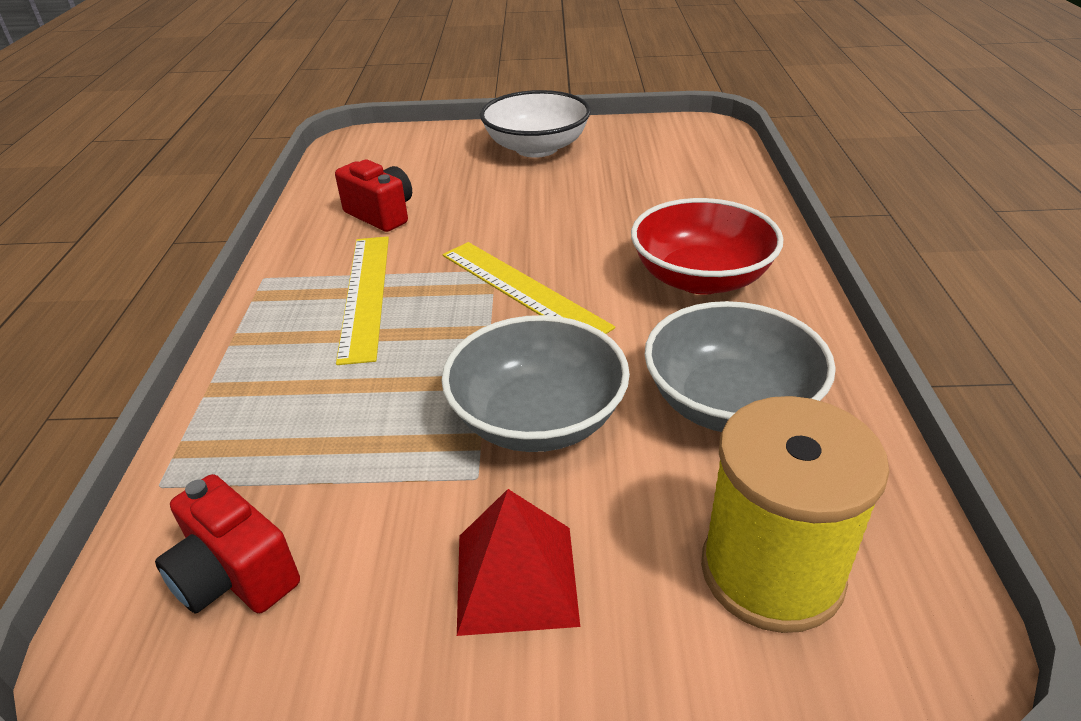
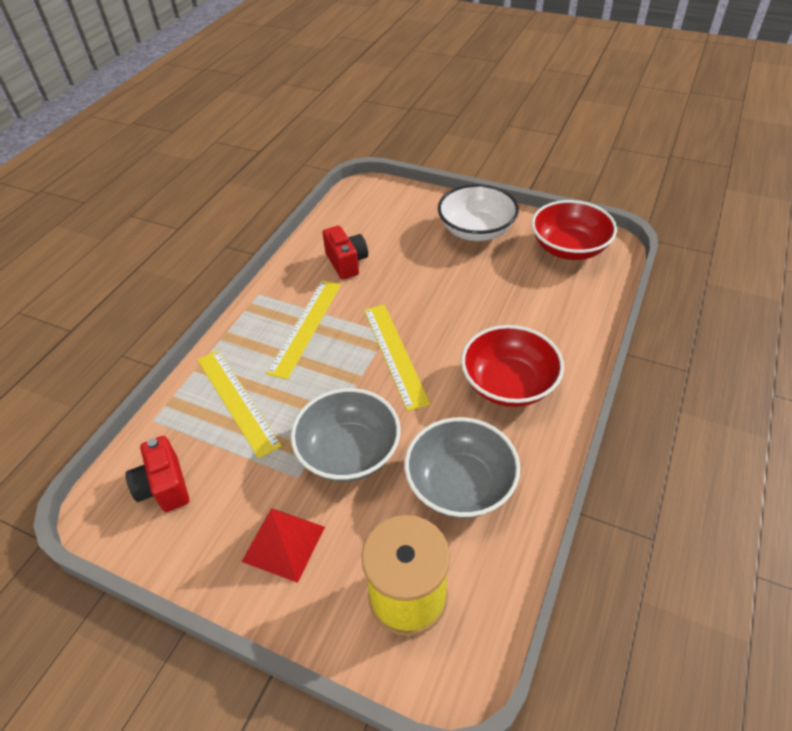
camera: 25 degrees right, 10 degrees up
none -> yellow ruler [197,350,282,459]
none -> red bowl [531,200,617,260]

